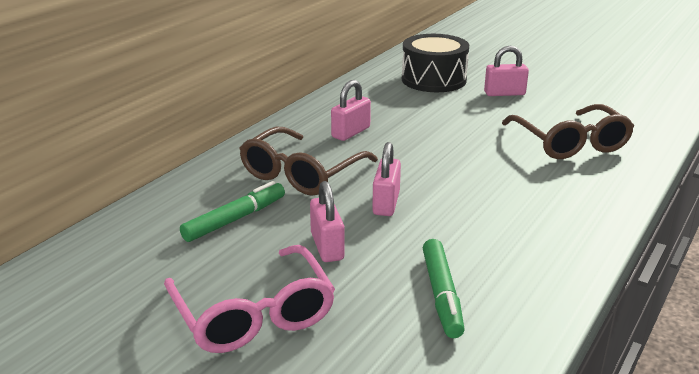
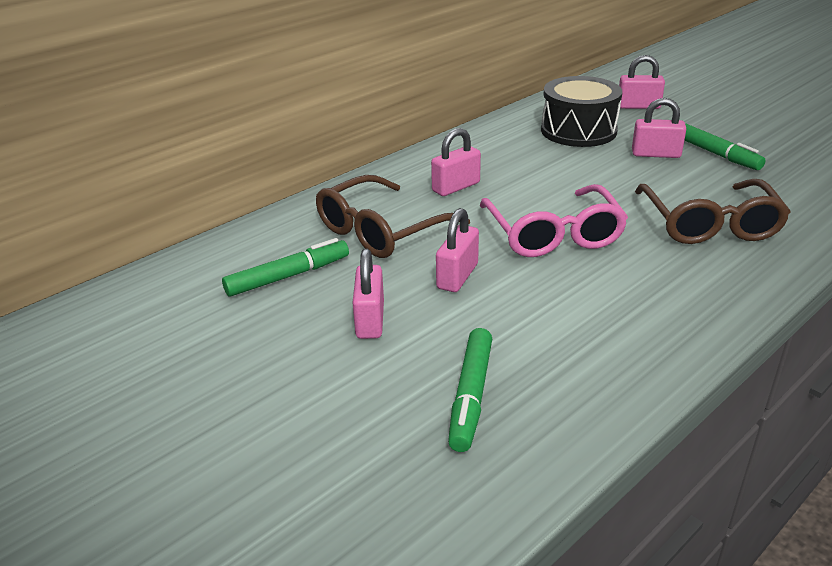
camera: 15 degrees right, 5 degrees up
pink glasses [164,245,335,353] -> pink glasses moved to [480,184,628,257]
none -> pink padlock [619,55,665,109]
none -> green marker [684,123,766,170]

